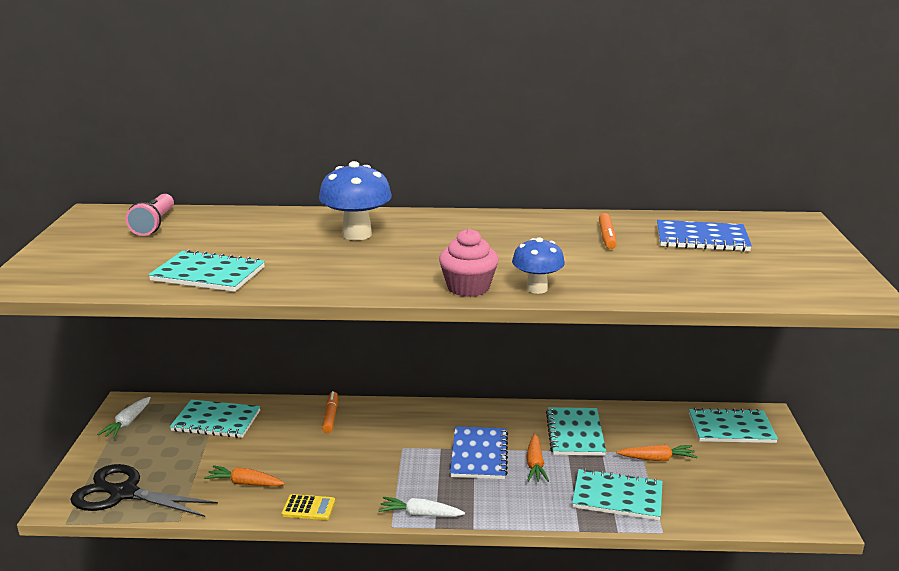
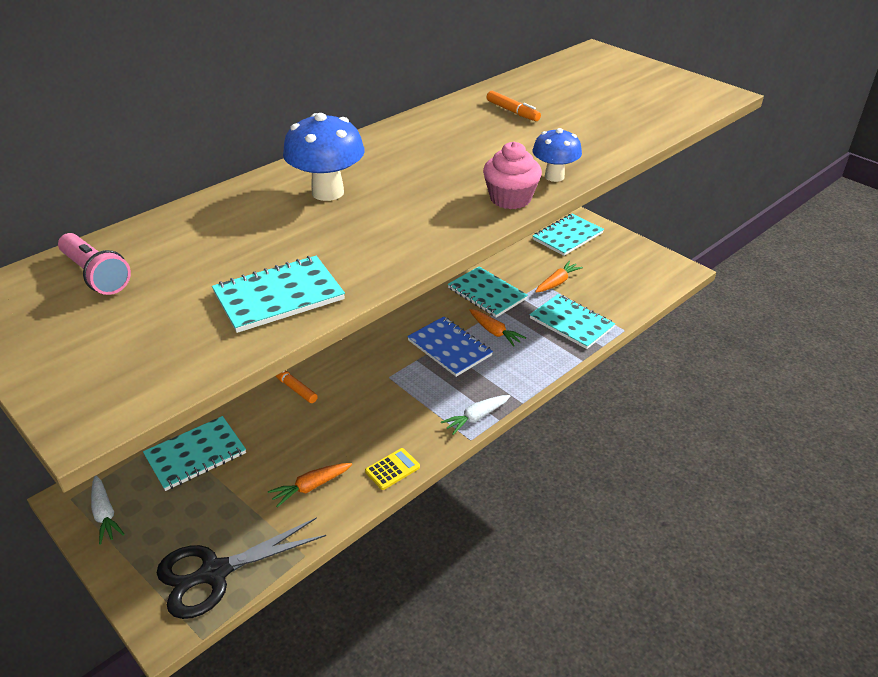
camera: 45 degrees left, 15 degrees up
turquoise notebook [572,468,663,521] -> turquoise notebook turned 75 degrees clockwise [529,294,615,349]
blue notebook [657,220,752,252] -> none

